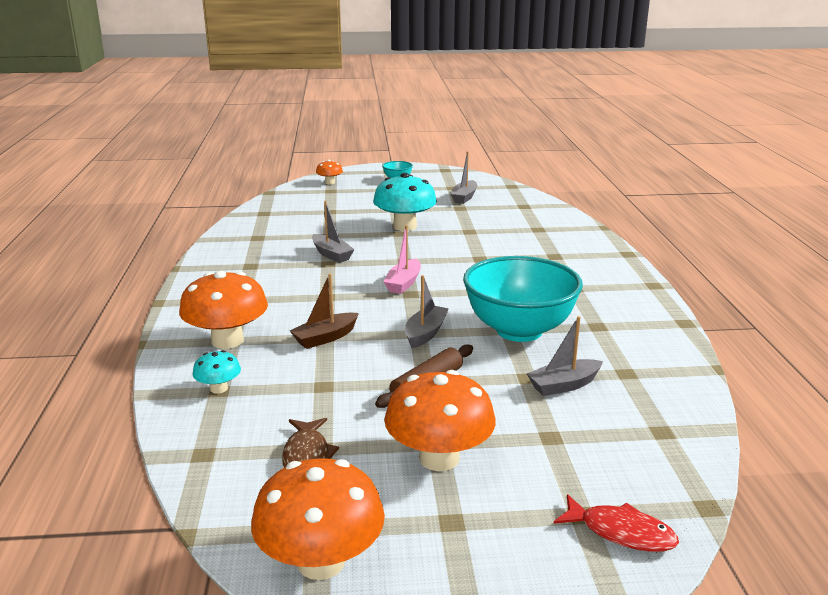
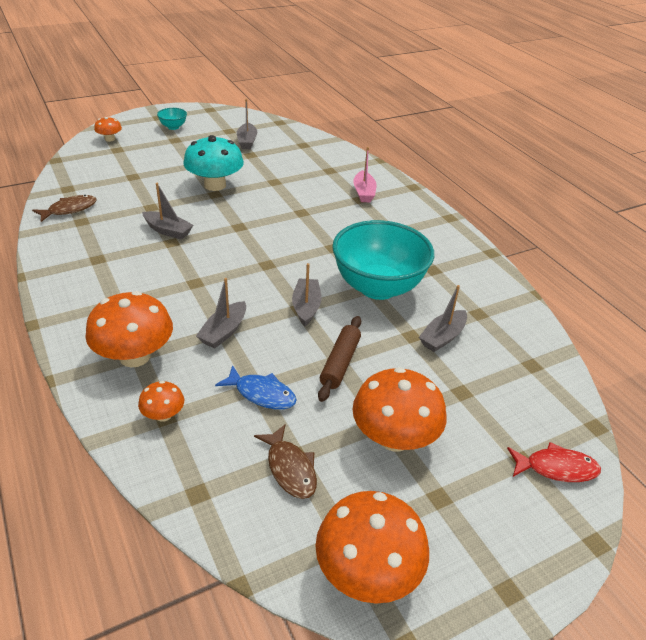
camera: 25 degrees left, 15 degrees up
turquoise mushroom [192,350,241,394] -> orange mushroom [138,381,184,422]
brown boat [290,274,359,349] -> grey boat [196,278,246,348]
pink boat [384,225,421,294] -> pink boat moved to [353,147,377,202]
none -> brown fish [32,195,96,222]
none -> blue fish [215,365,297,410]

